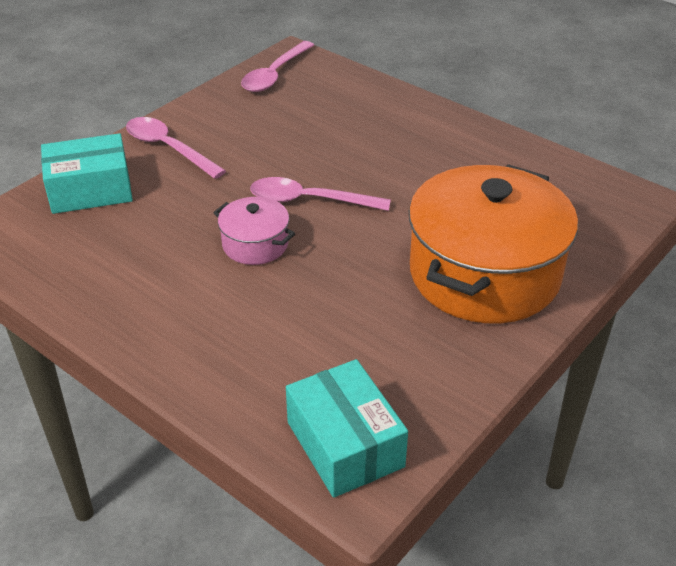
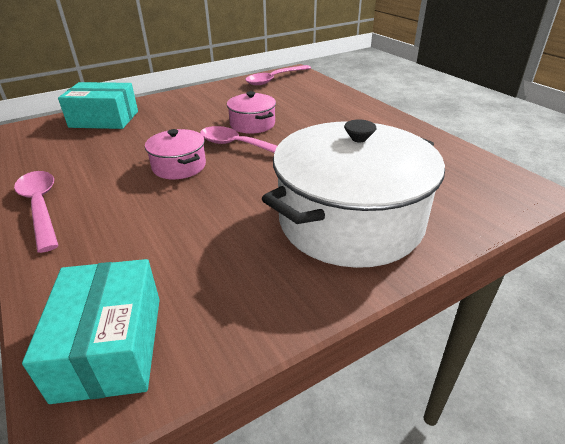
camera: 20 degrees right, 5 degrees down
pink spoon [126,117,226,179] -> pink spoon moved to [14,171,59,253]
orange pot [409,164,578,324] -> white pot [262,119,445,268]
none -> pink pot [227,91,276,134]

